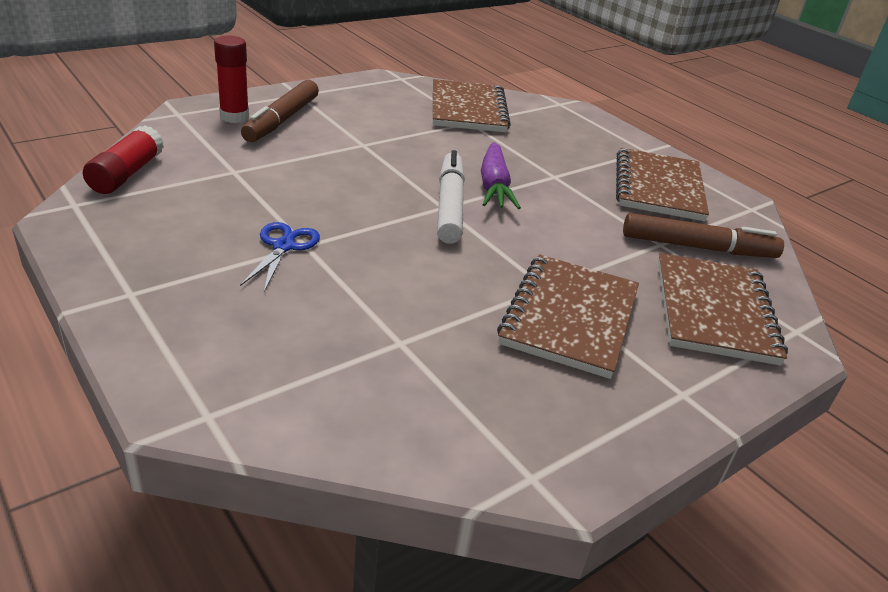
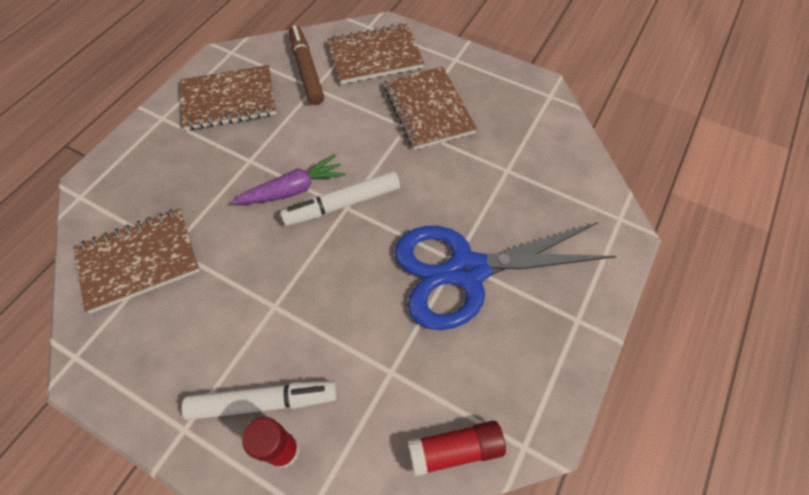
camera: 110 degrees left, 25 degrees up
blue scissors [240,222,320,292] -> blue scissors [394,222,616,330], size x2.50
brown marker [241,80,319,142] -> white marker [182,381,337,420]
brown notebook [497,254,639,379] -> brown notebook turned 75 degrees clockwise [384,66,477,150]

